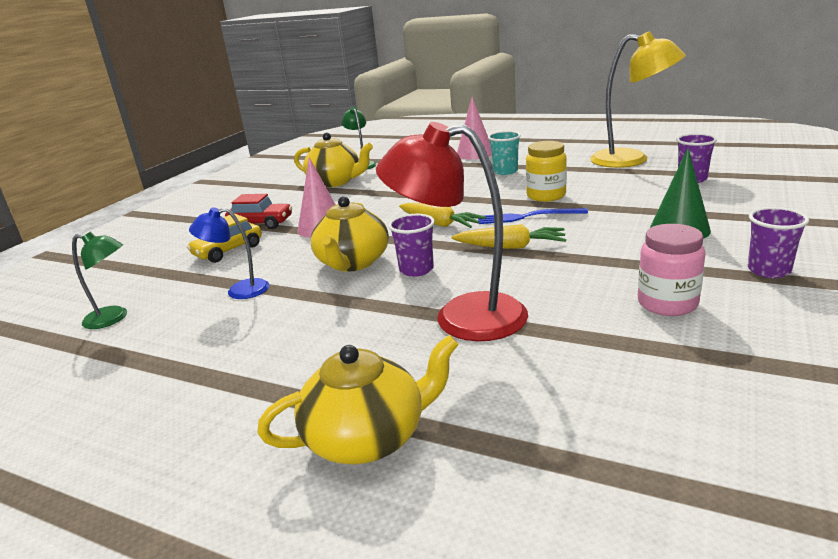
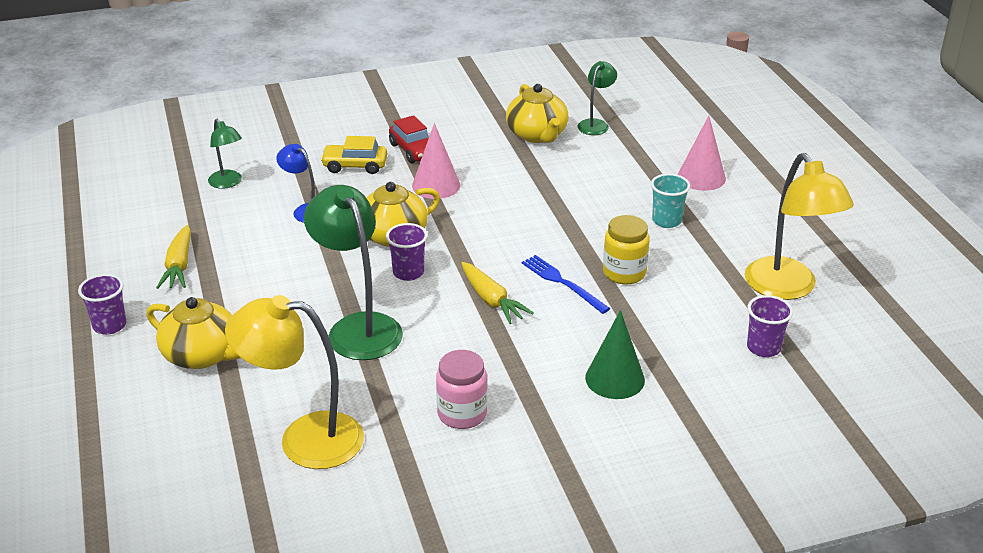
camera: 45 degrees right, 10 degrees up
red lamp [376,122,528,341] -> green lamp [304,185,403,360]
yellow carrot [399,203,486,228] -> yellow carrot moved to [156,225,191,289]
purple cup [748,207,809,278] -> purple cup moved to [78,274,126,335]
none -> yellow lamp [225,295,364,469]

